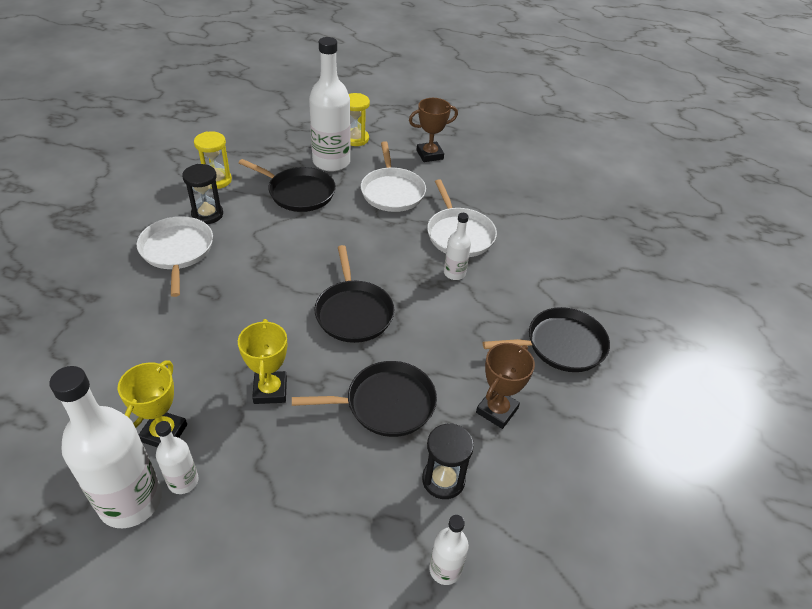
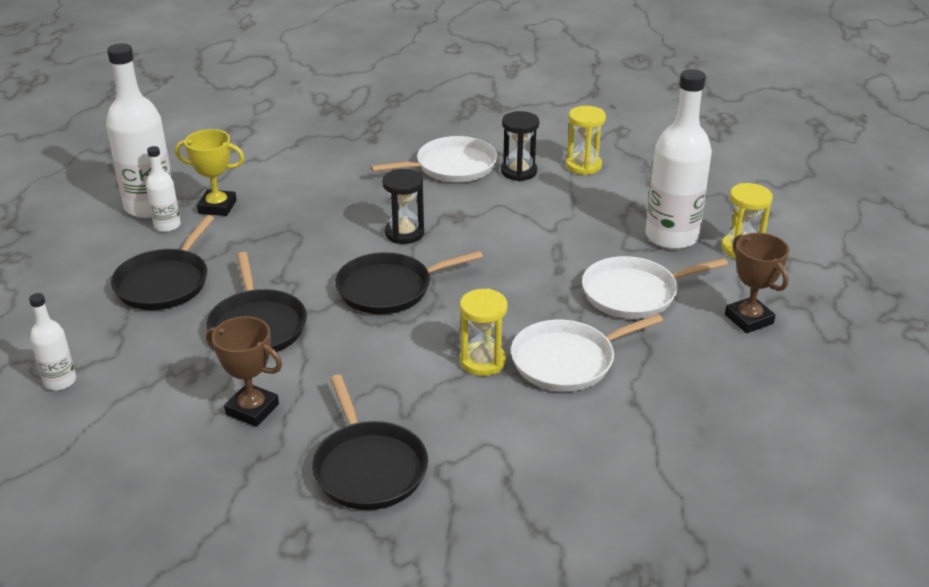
camera: 85 degrees right, 10 degrees down
yellow trophy [238,319,287,404] -> none
black pan [239,159,336,212] -> black pan moved to [111,215,214,310]
black hourglass [422,423,474,499] -> black hourglass moved to [382,169,424,244]
white bottle [444,213,471,280] -> yellow hourglass [460,288,508,376]

